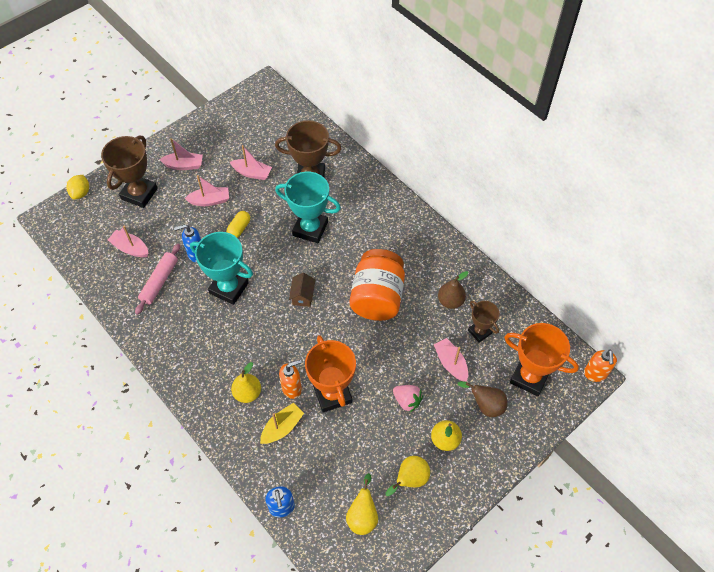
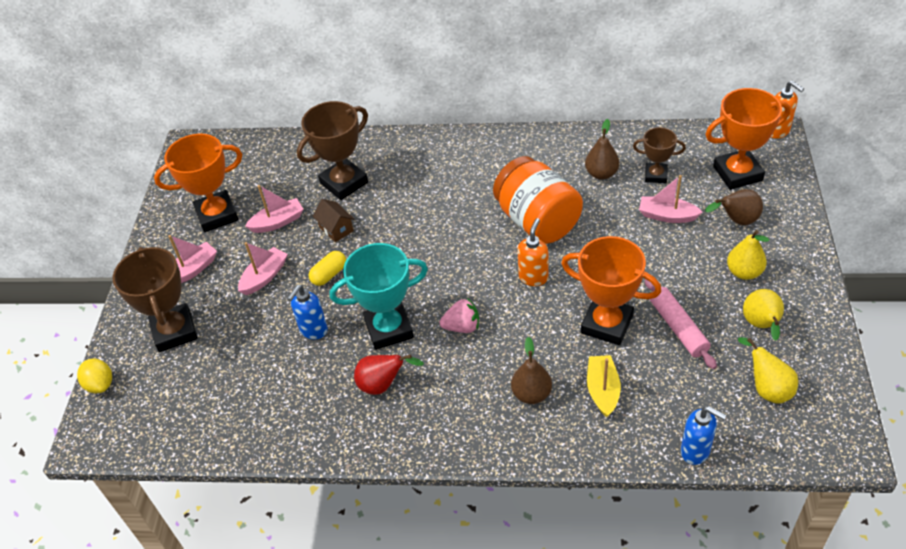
camera: 40 degrees left, 10 degrees down
pink boat [108,226,148,257] -> none
pink rolling pin [135,244,180,315] -> pink rolling pin moved to [645,279,717,369]
yellow capsule [227,211,250,238] -> yellow capsule turned 60 degrees clockwise [309,251,346,286]
yellow pear [231,362,261,403] -> brown pear [511,337,552,404]
turquoise trophy [275,172,341,243] -> none
orange soap dispenser [279,359,302,399] -> orange soap dispenser moved to [517,218,548,286]
brown house [289,273,315,307] -> brown house moved to [313,199,354,242]
pink strawberry [393,385,423,412] -> pink strawberry moved to [440,299,479,333]
none -> orange trophy [154,134,242,232]
none -> red pear [354,354,424,395]

